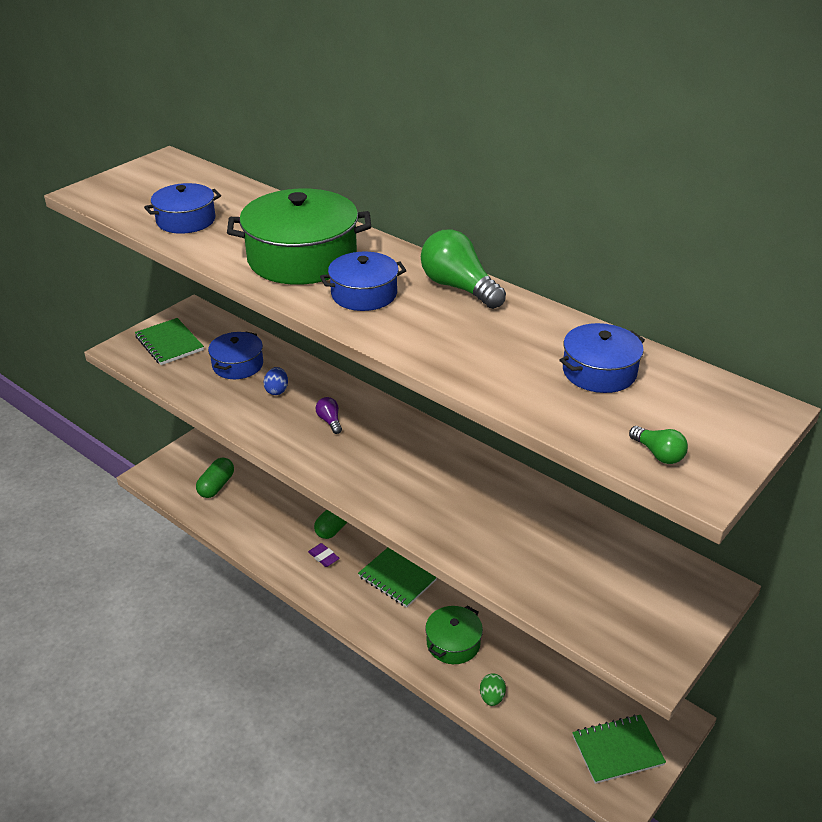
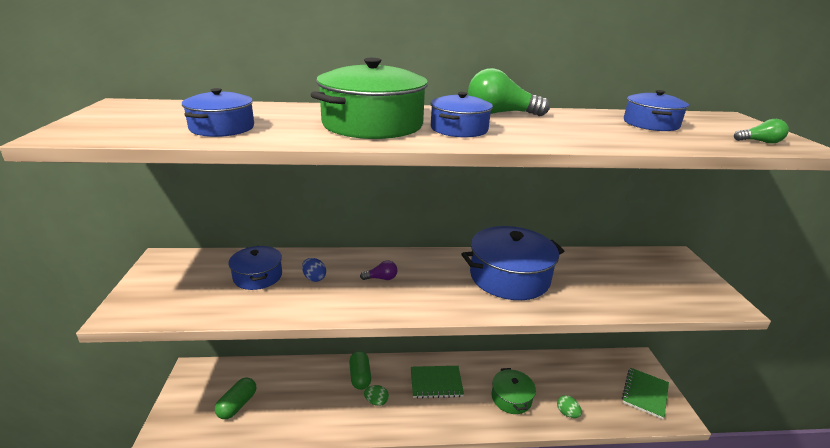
camera: 45 degrees left, 10 degrees down
green notebook [135,318,204,365] -> none
green capsule [196,458,234,498] -> green capsule turned 45 degrees clockwise [215,378,256,419]
purple eraser [308,543,340,567] -> green egg [364,385,389,406]
purple light bulb [316,397,342,434] -> purple light bulb turned 150 degrees clockwise [360,260,397,280]
none -> blue pot [462,226,564,300]

